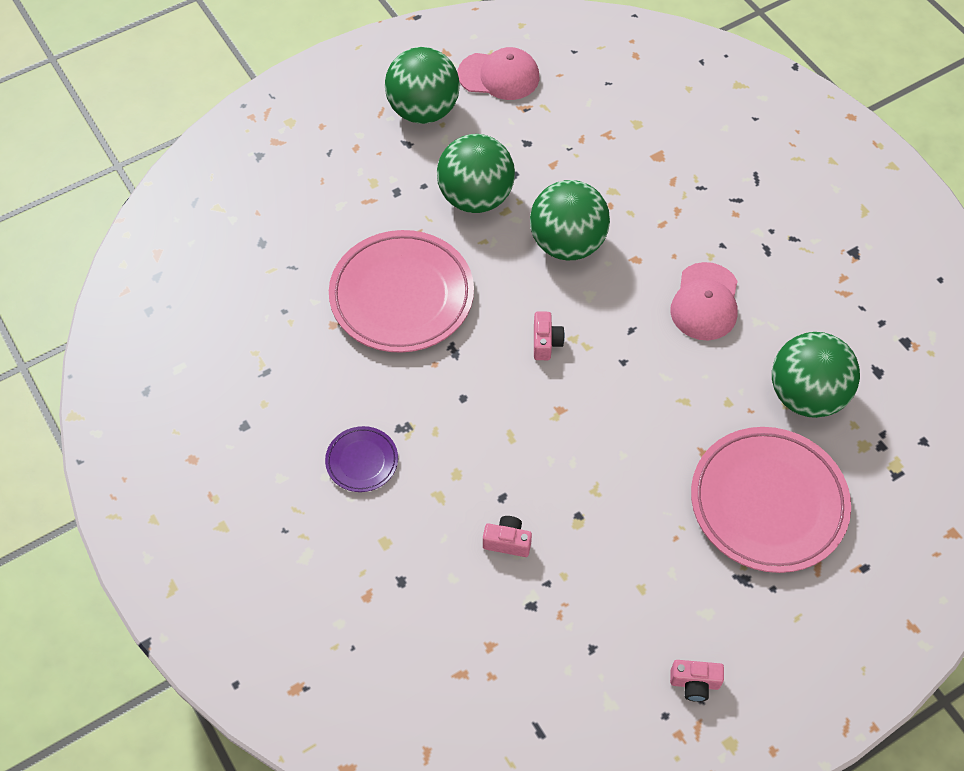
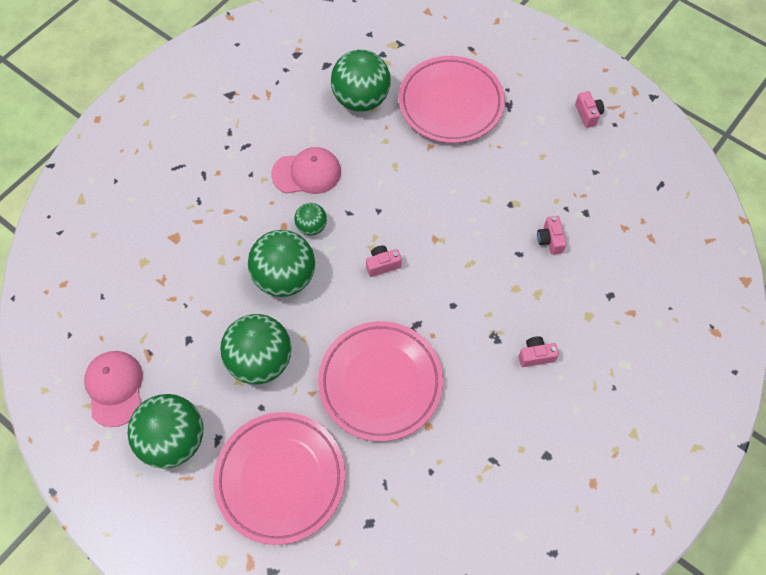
camera: 110 degrees left, 5 degrees up
purple plate [325,426,398,492] -> pink camera [519,336,559,367]
none -> pink plate [213,412,345,545]
none -> green ball [294,203,327,235]

